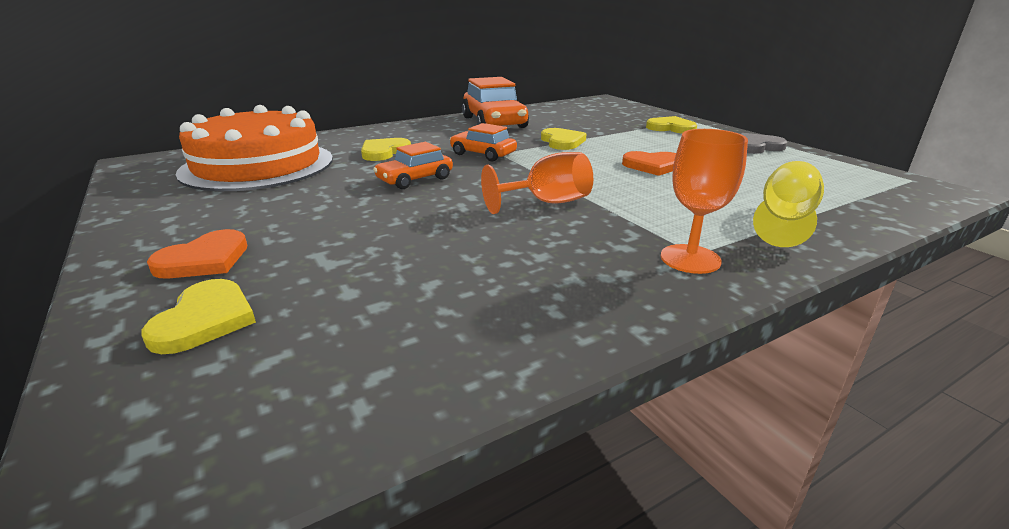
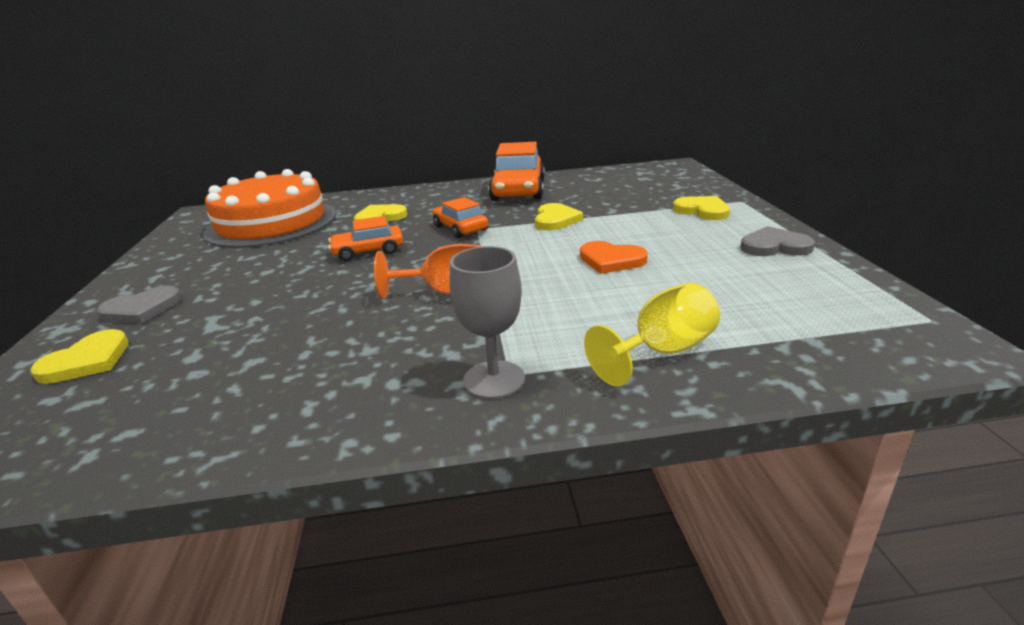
camera: 25 degrees right, 0 degrees up
orange heart [147,229,247,279] -> grey heart [97,286,182,324]
orange goblet [661,129,748,274] -> grey goblet [449,246,525,399]

